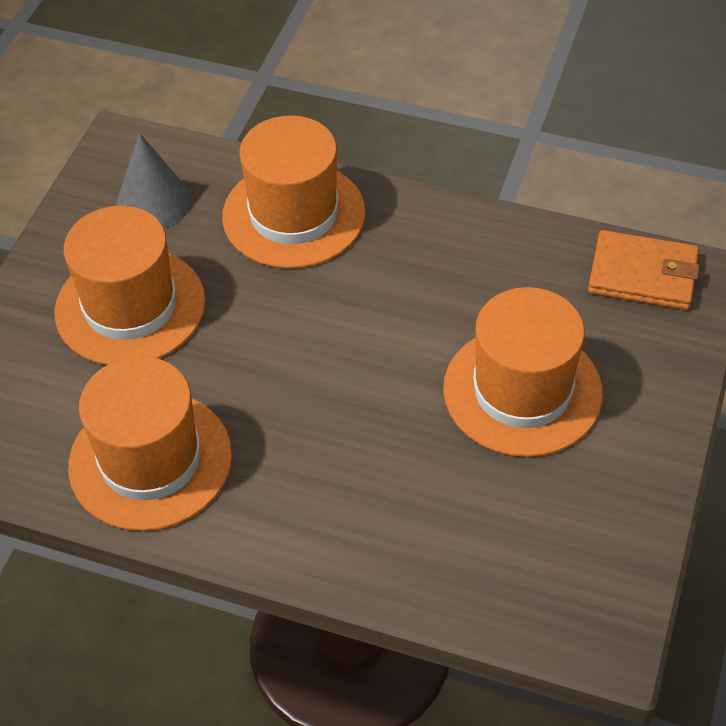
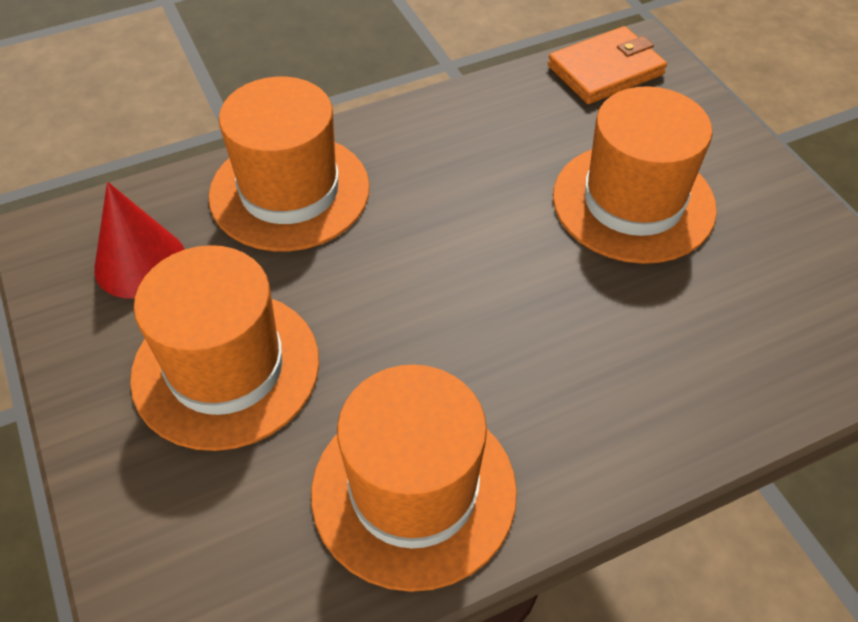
camera: 45 degrees left, 0 degrees up
grey cone [116,133,191,228] -> red cone [94,182,185,299]

